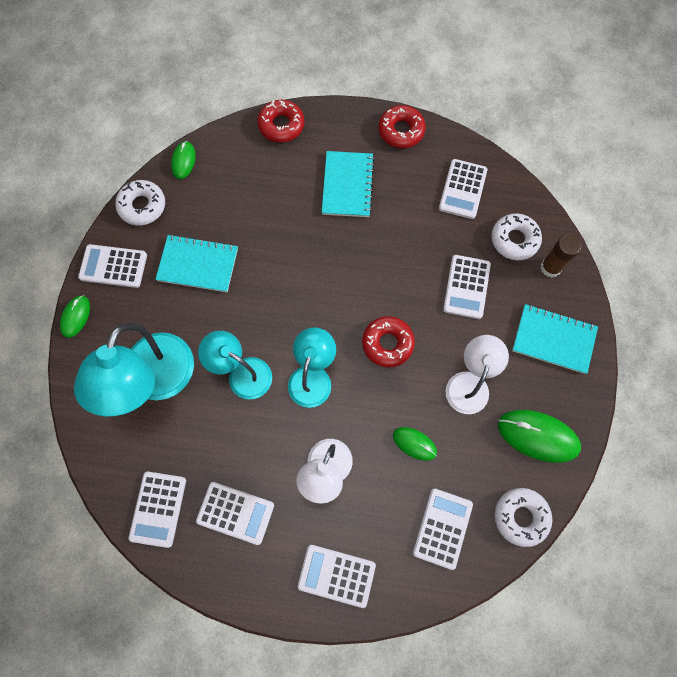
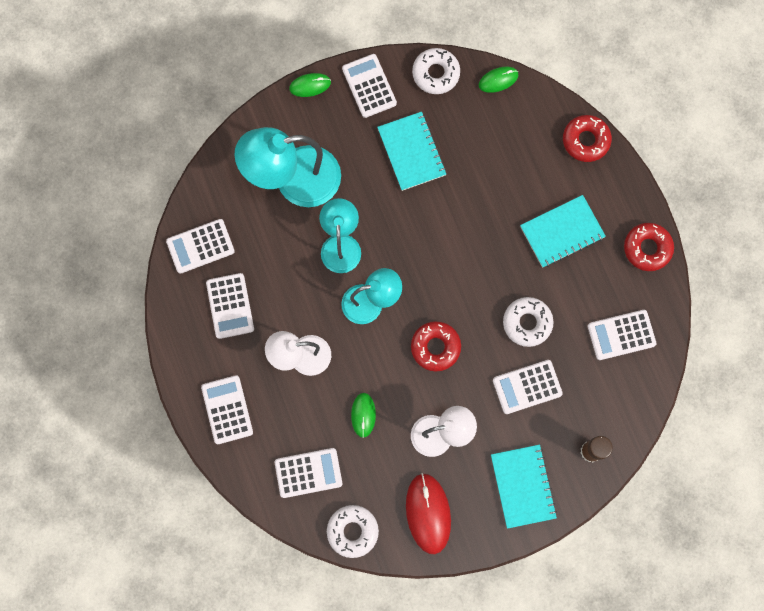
camera: 60 degrees right, 5 degrees up
white donut [491,213,542,260] -> white donut moved to [503,297,554,347]
green mouse [498,410,581,463] -> red mouse [406,473,451,554]

